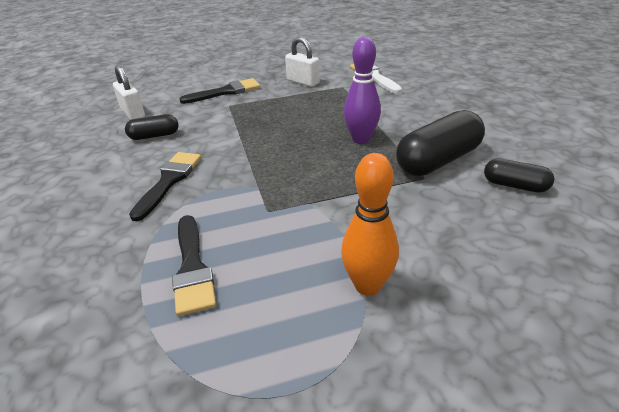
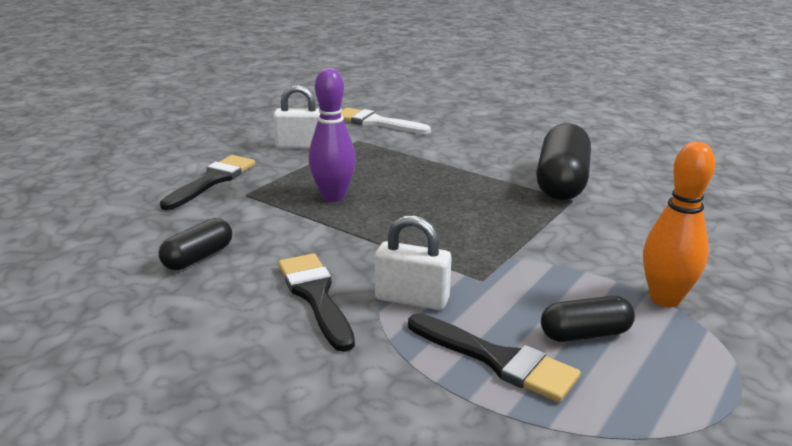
camera: 40 degrees left, 10 degrees down
white padlock [113,65,145,120] -> white padlock moved to [375,215,452,310]
purple bowling pin [344,37,381,144] -> purple bowling pin moved to [309,68,356,202]
black capsule [484,158,555,193] -> black capsule moved to [541,296,635,342]

